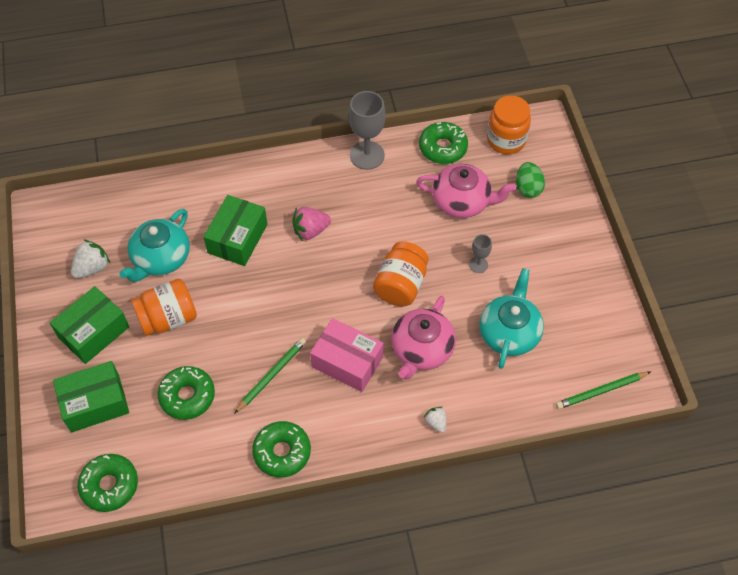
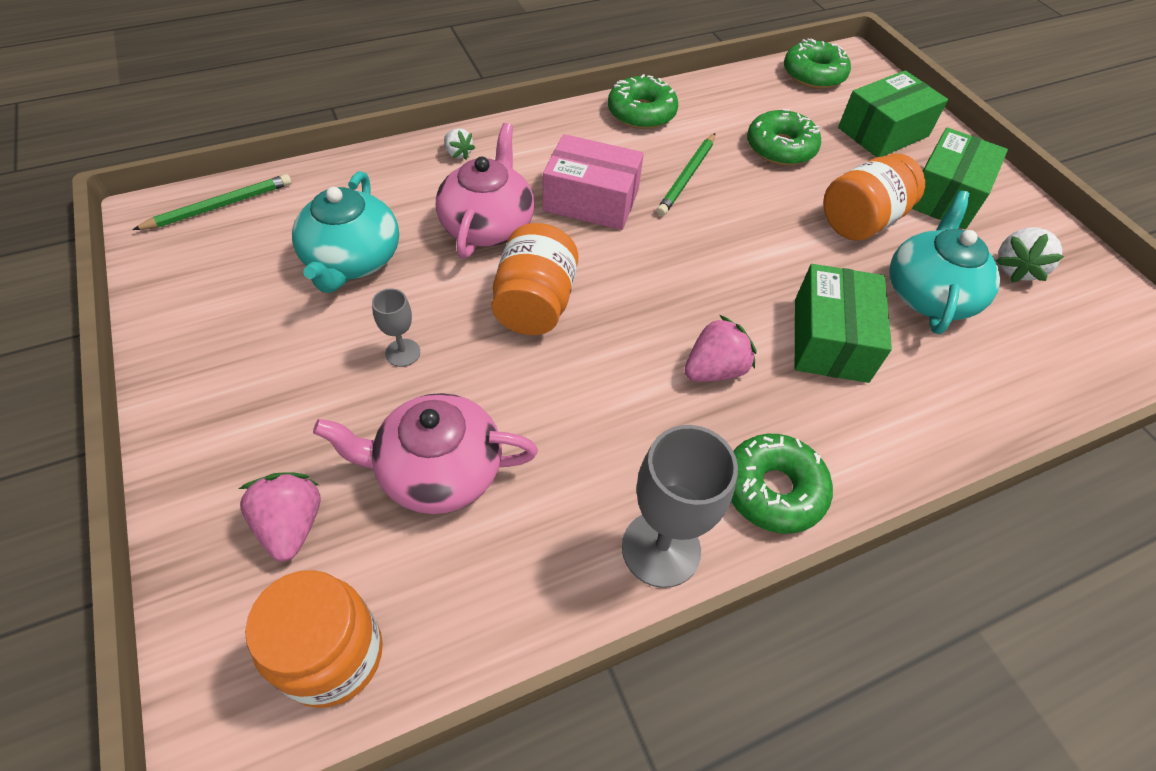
camera: 165 degrees right, 5 degrees down
green donut [419,122,468,164] -> green donut moved to [731,434,833,534]
green egg [516,162,545,198] -> pink strawberry [239,473,321,562]

